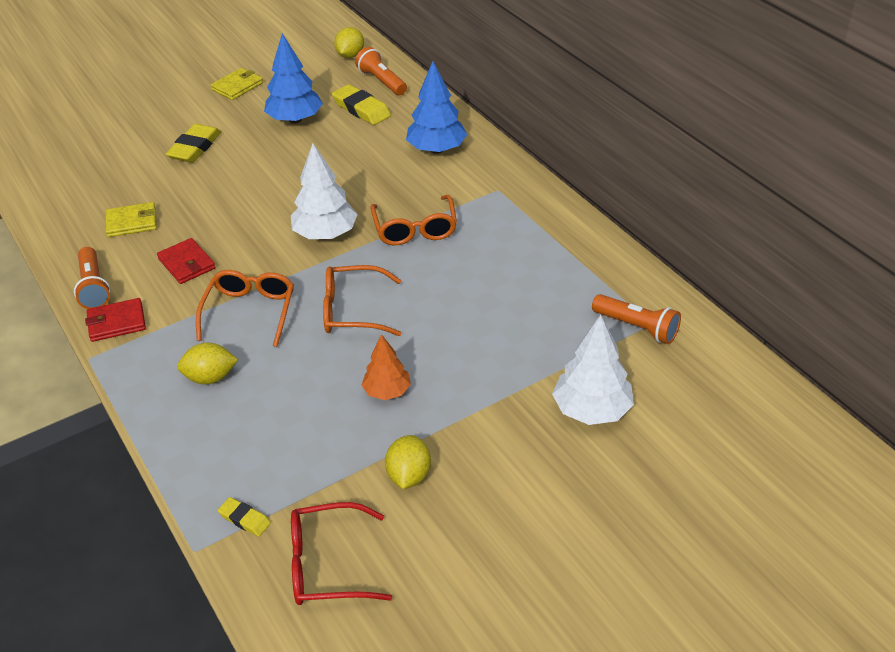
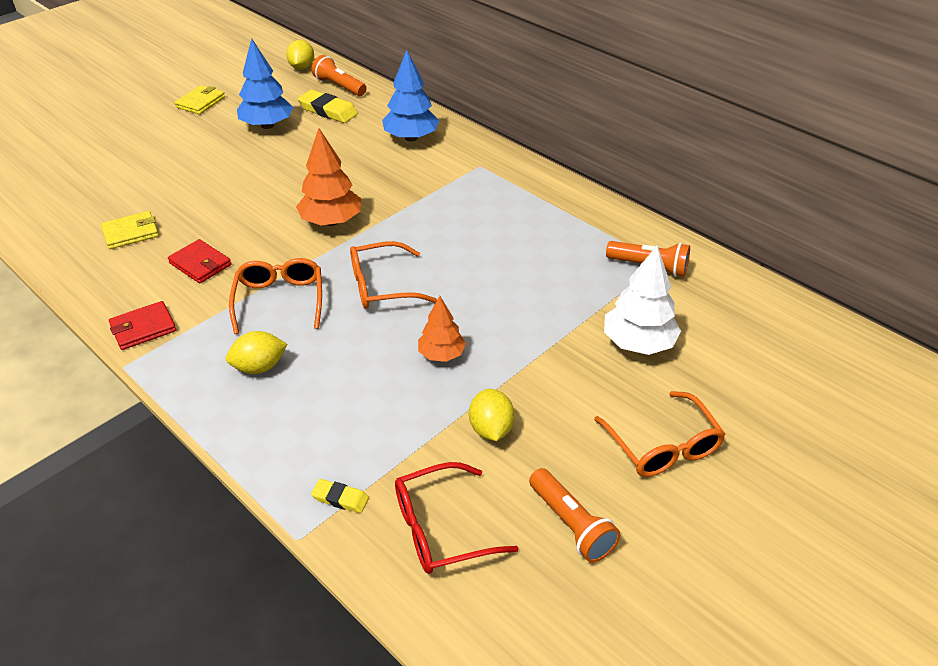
camera: 15 degrees left, 0 degrees up
orange flashlight [74,247,111,309] -> orange flashlight moved to [529,468,620,563]
yellow eraser [165,124,221,163] -> none
white tree [291,143,358,239] -> orange tree [296,128,361,226]
orange glasses [370,195,457,245] -> orange glasses moved to [594,391,725,477]

